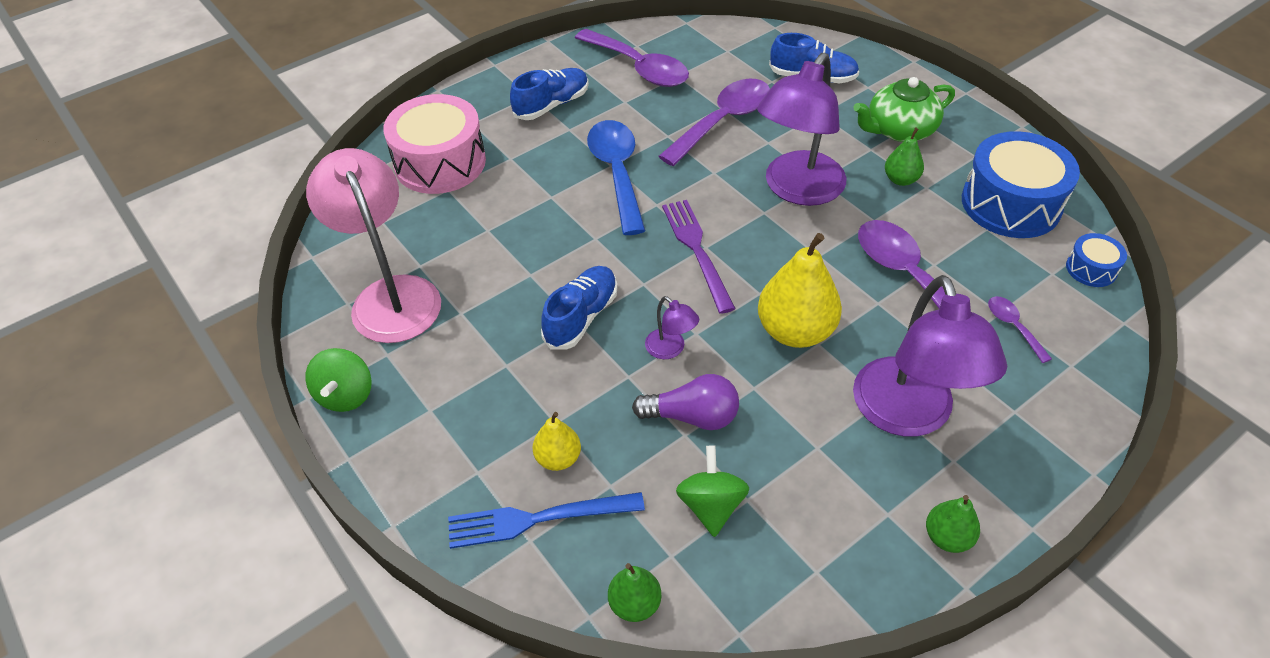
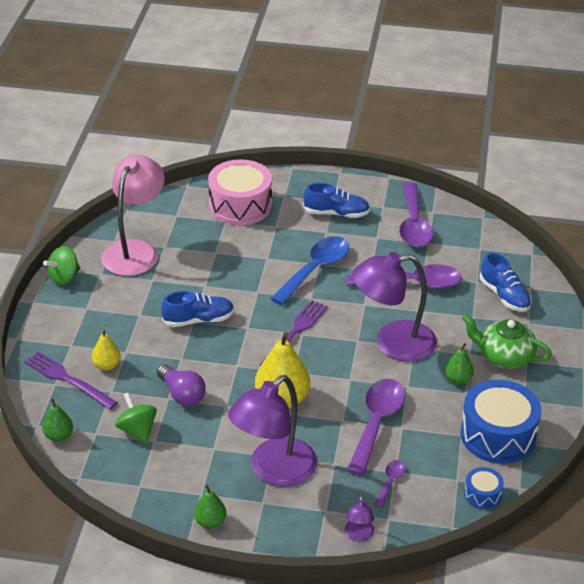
camera: 45 degrees right, 10 degrees down
blue fork [448,492,645,549] -> purple fork [24,351,118,409]
purple lamp [645,296,699,359] -> purple lamp moved to [345,494,374,542]
green spinning top [676,445,749,537] -> green spinning top turned 75 degrees counterclockwise [115,392,157,443]

